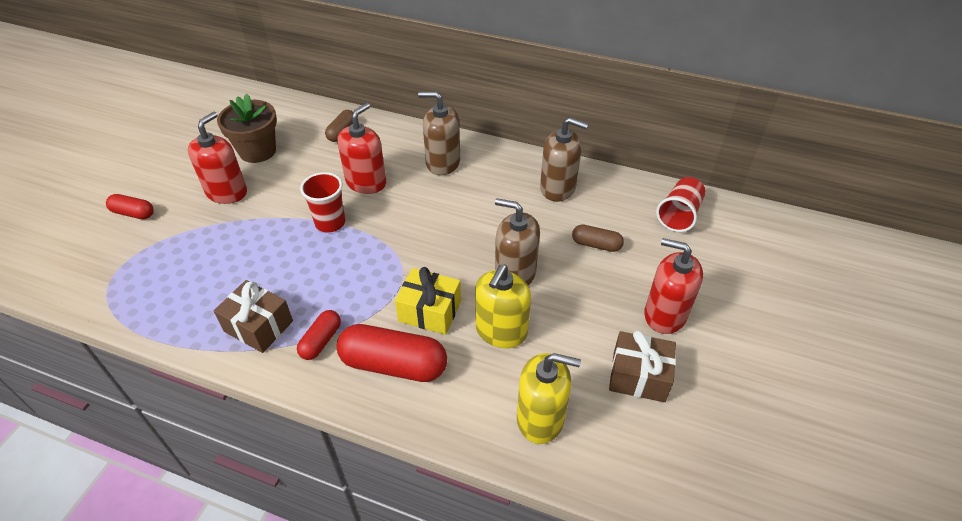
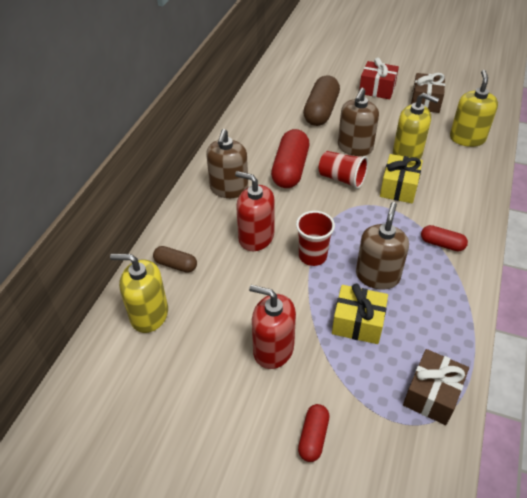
camera: 90 degrees left, 0 degrees up
brown gift [214,280,293,353] -> brown gift moved to [403,349,469,425]
brown flower pot [217,94,277,163] -> none
red capsule [337,324,447,382] -> red capsule moved to [271,129,309,188]
brown soap dispenser [540,117,588,202] -> brown soap dispenser moved to [356,202,409,290]
brown capsule [572,224,624,252] -> brown capsule [303,75,340,126], size x1.85
red soap dispenser [644,238,703,334] -> red gift [359,57,399,99]
red cup [656,177,706,232] -> red cup moved to [319,151,368,189]
none -> yellow soap dispenser [110,254,168,333]
none -> yellow gift [332,284,388,344]

